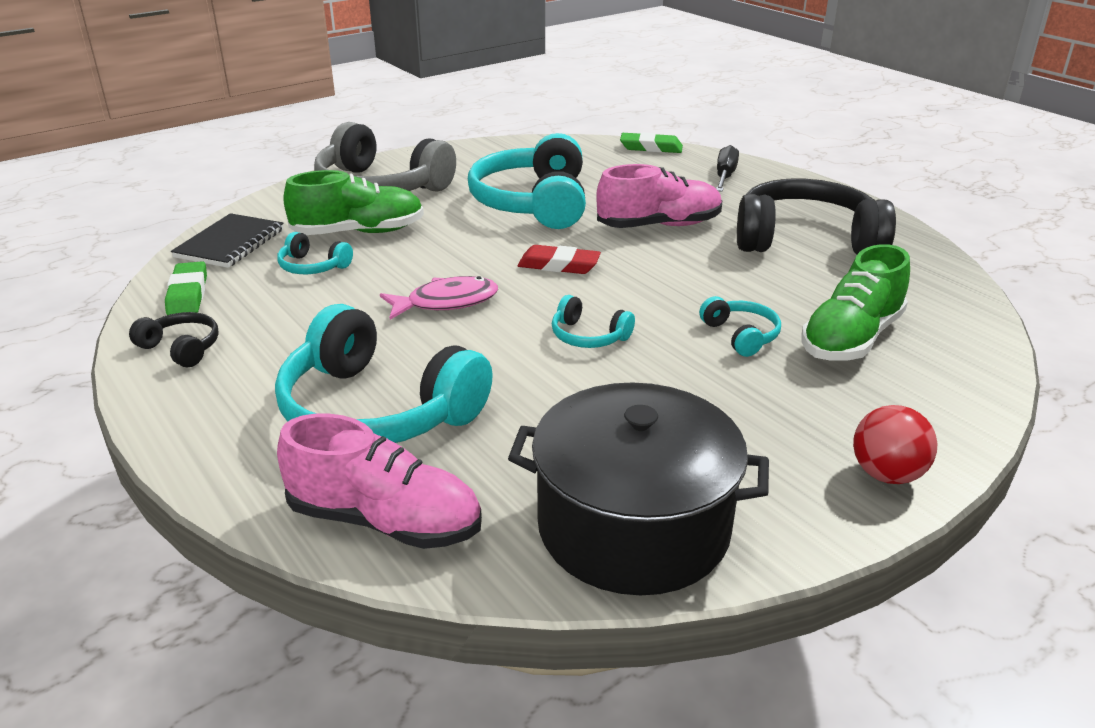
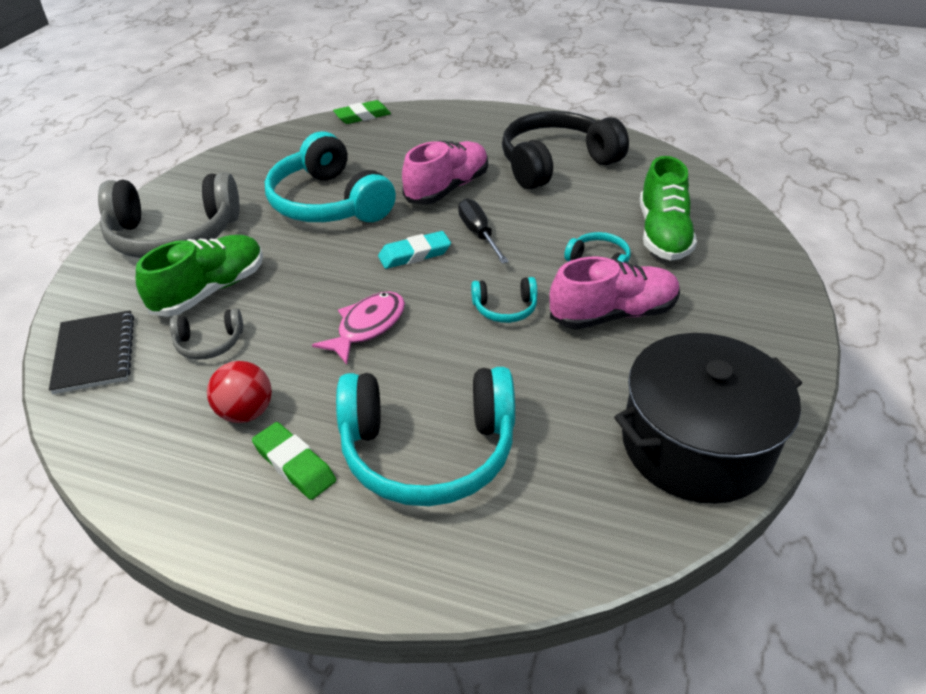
camera: 35 degrees left, 10 degrees up
black headphones [129,312,219,367] -> none
green eraser [165,261,207,315] -> green eraser moved to [252,422,336,500]
turquoise headphones [277,232,353,274] -> grey headphones [170,308,243,360]
pink shoe [277,413,482,549] -> pink shoe moved to [550,257,680,329]
red eraser [517,245,601,274] -> turquoise eraser [378,231,451,269]
black screwdriver [716,145,739,192] -> black screwdriver moved to [458,198,509,264]
red ball [853,405,938,484] -> red ball moved to [207,361,272,423]

